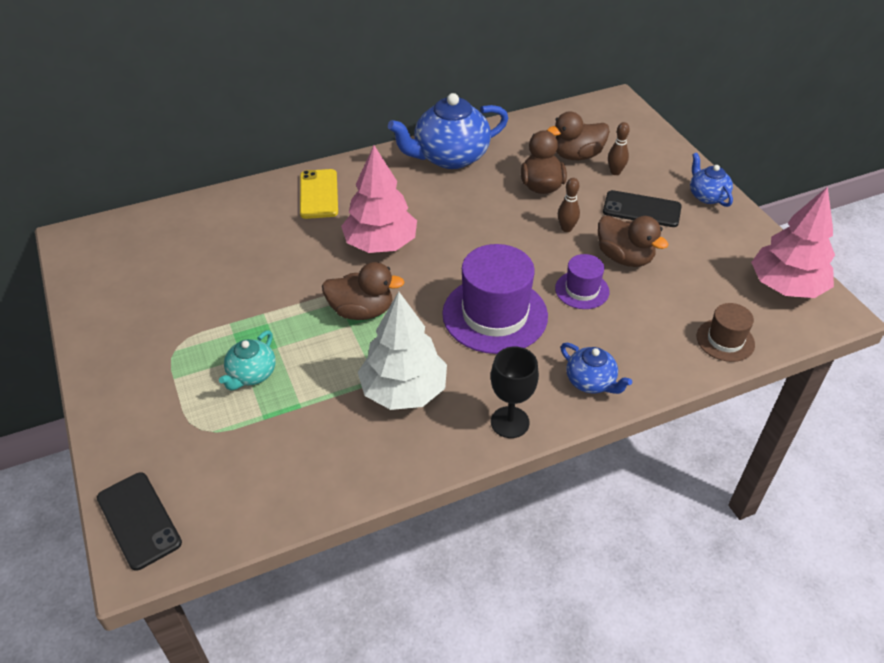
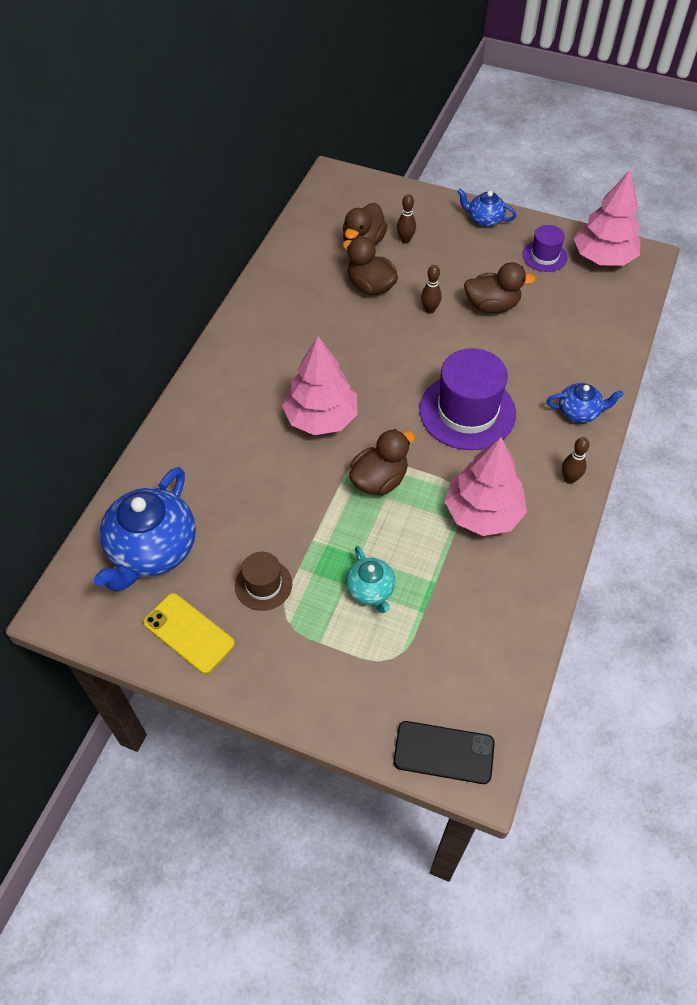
camera: 45 degrees left, 10 degrees up
yellow phone [300,169,338,219] -> yellow phone moved to [143,593,235,674]
white tree [358,292,447,410] -> pink tree [444,437,527,536]
blue teapot [388,93,508,169] -> blue teapot moved to [94,467,196,592]
black goblet [491,347,539,438] -> brown bowling pin [562,437,590,484]
purple hat [555,254,609,309] -> purple hat moved to [522,225,567,272]
black phone [603,190,681,227] -> none
brown hat [696,303,755,362] -> brown hat moved to [235,552,292,611]

